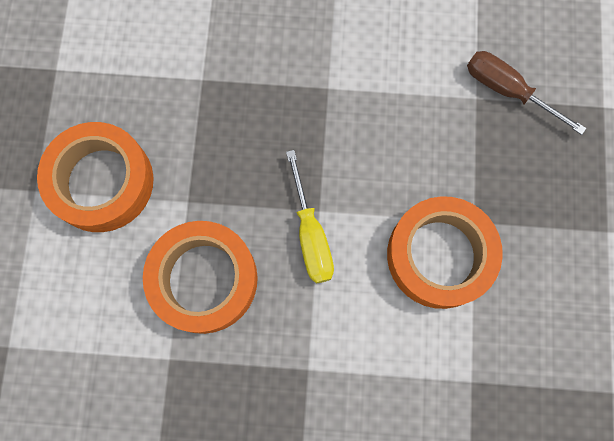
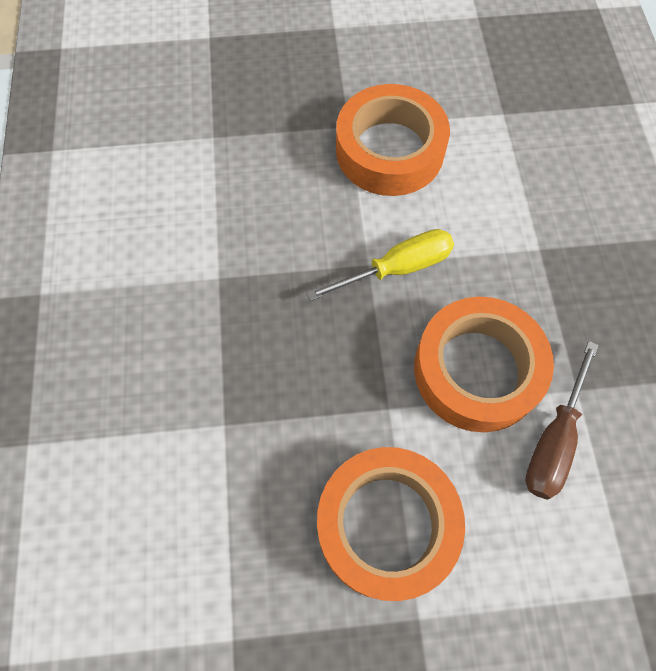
camera: 100 degrees left, 10 degrees down
brown screwdriver [467,51,586,135] -> brown screwdriver moved to [525,341,599,500]

